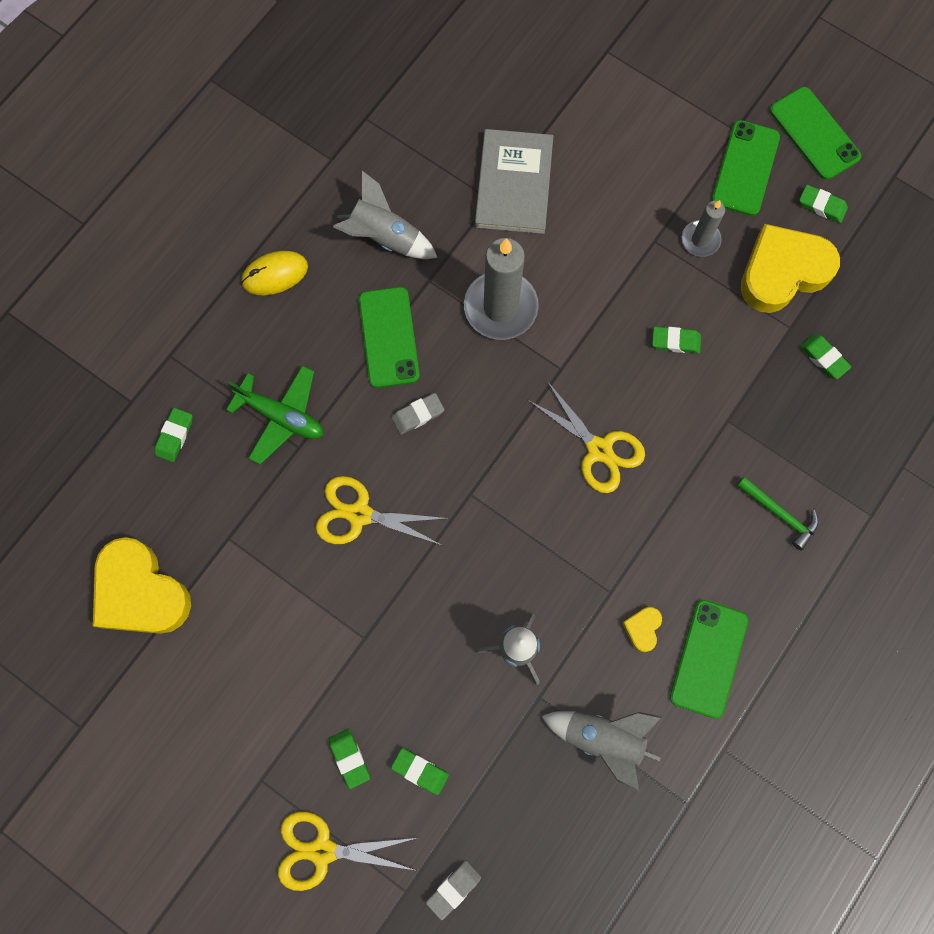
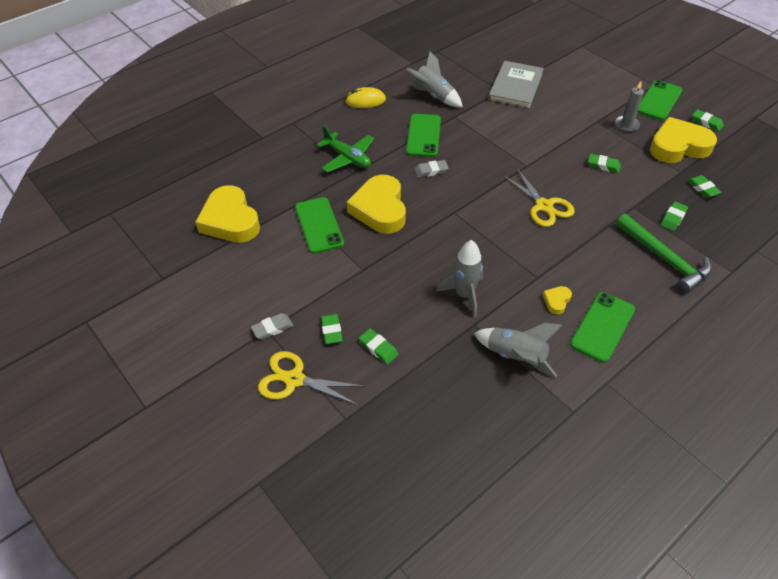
camera: 15 degrees right, 25 degrees down
green eraser [155,408,193,462] -> green eraser moved to [660,202,688,231]
yellow scissors [316,476,449,546] -> yellow heart [347,175,406,234]
grey eraser [426,860,481,920] -> grey eraser moved to [251,313,293,340]
grey candle [464,238,539,340] -> none
green hammer [737,477,818,551] -> green hammer [616,214,712,294], size x1.68
green phone [770,87,861,180] -> green phone moved to [295,197,344,254]

